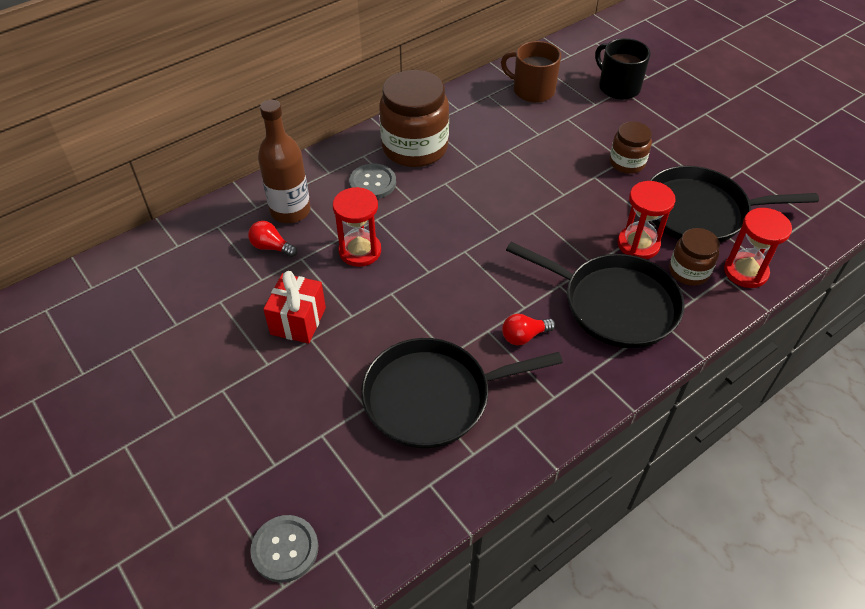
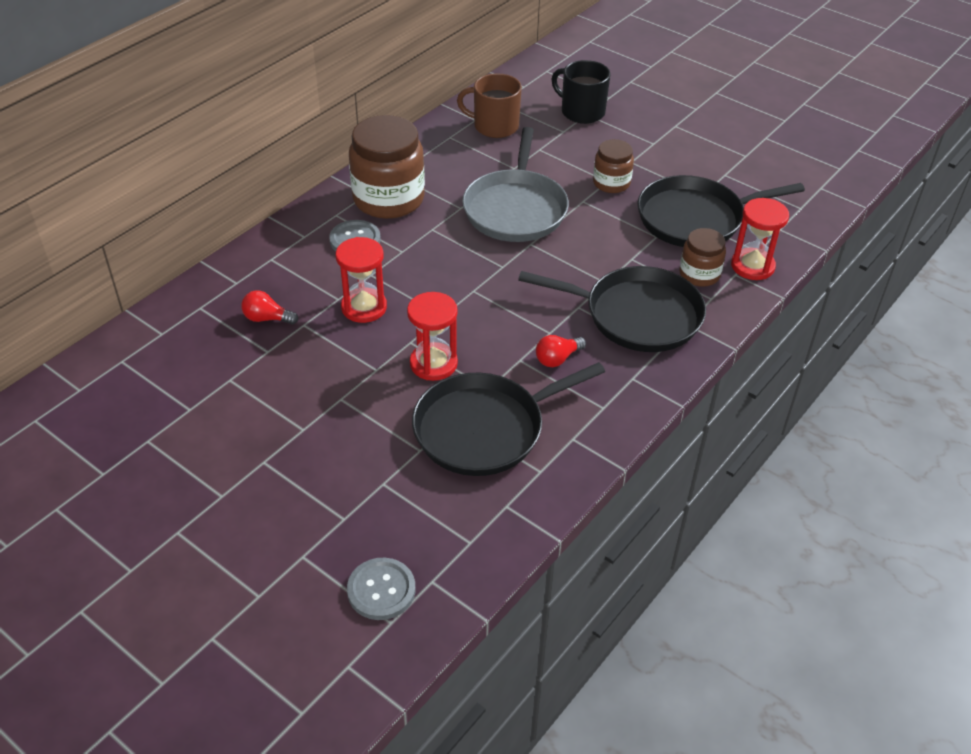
camera: 15 degrees left, 5 degrees down
brown bottle [258,100,311,223] -> none
red gift [263,271,326,344] -> none
red hourglass [618,181,676,259] -> red hourglass moved to [407,292,458,381]
none -> grey pan [462,127,569,242]

